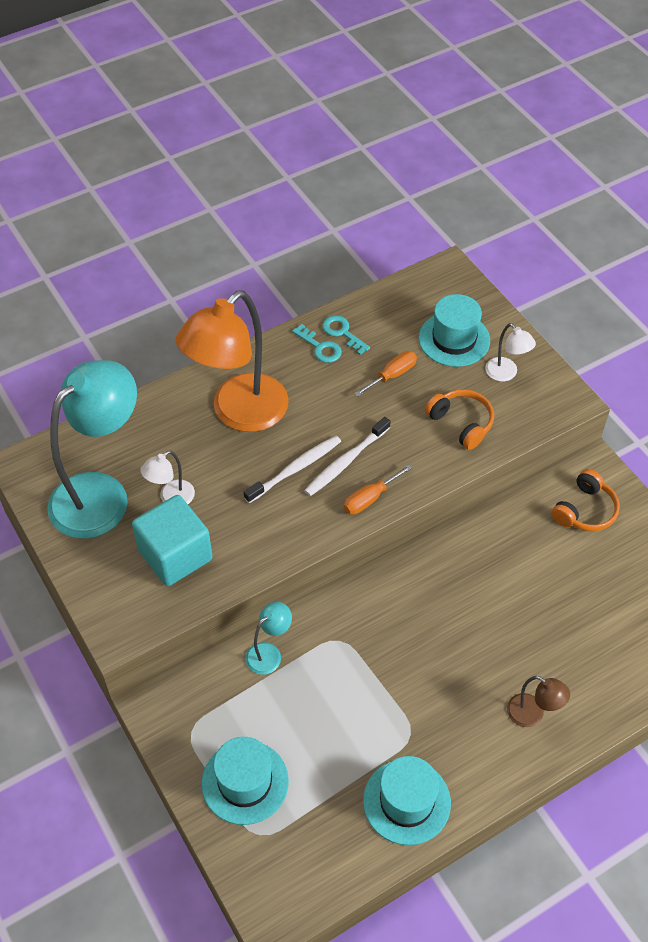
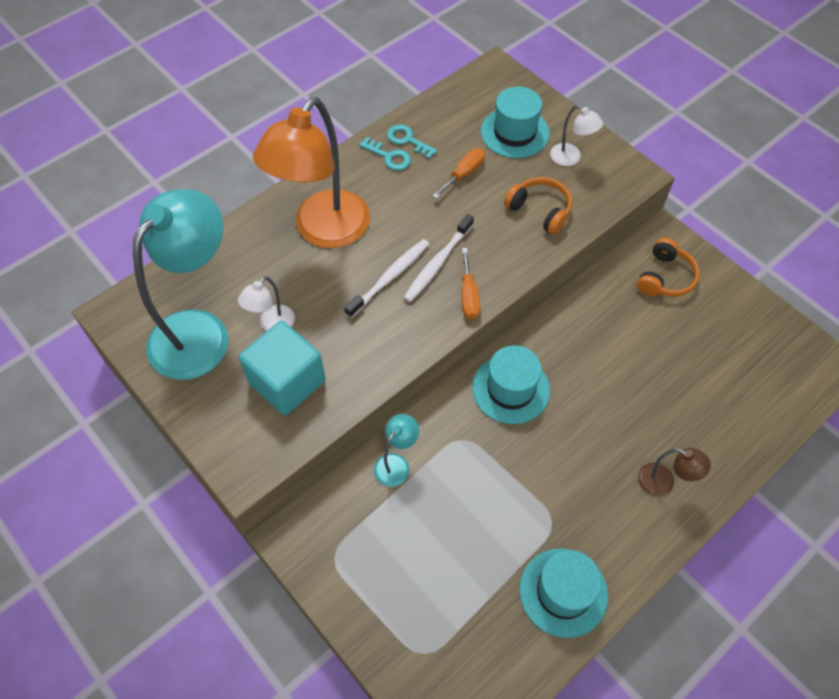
camera: 10 degrees left, 5 degrees up
turquoise hat [202,737,289,825] -> turquoise hat moved to [472,345,550,424]
orange screwdriver [344,464,412,514] -> orange screwdriver turned 45 degrees counterclockwise [461,248,480,319]

